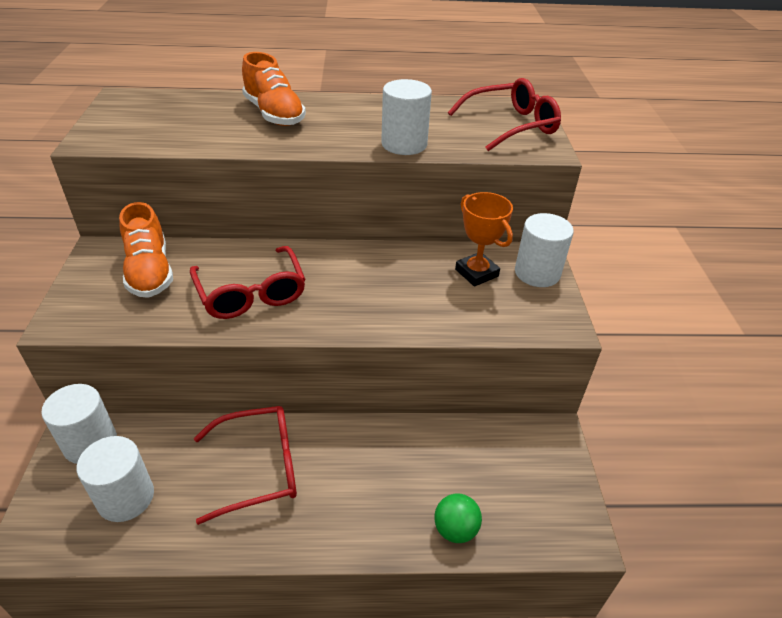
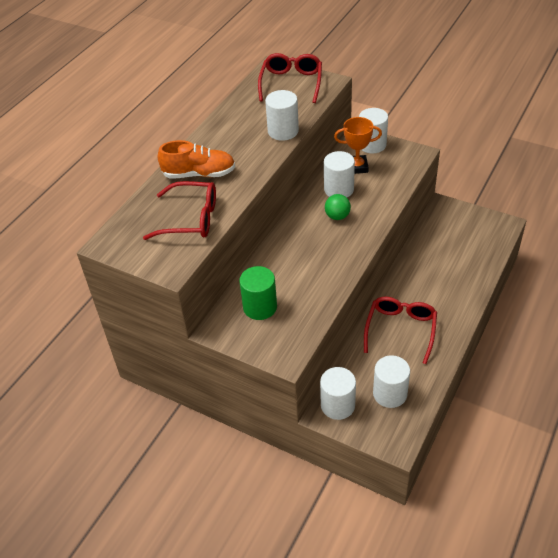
camera: 55 degrees left, 5 degrees up
orange shoe [119,202,173,298] -> green cylinder [239,266,277,320]
red glasses [190,246,306,319] -> red glasses moved to [143,181,216,240]
green ball [434,493,482,543] -> green ball moved to [325,194,351,220]
none -> white cylinder [324,151,355,197]

